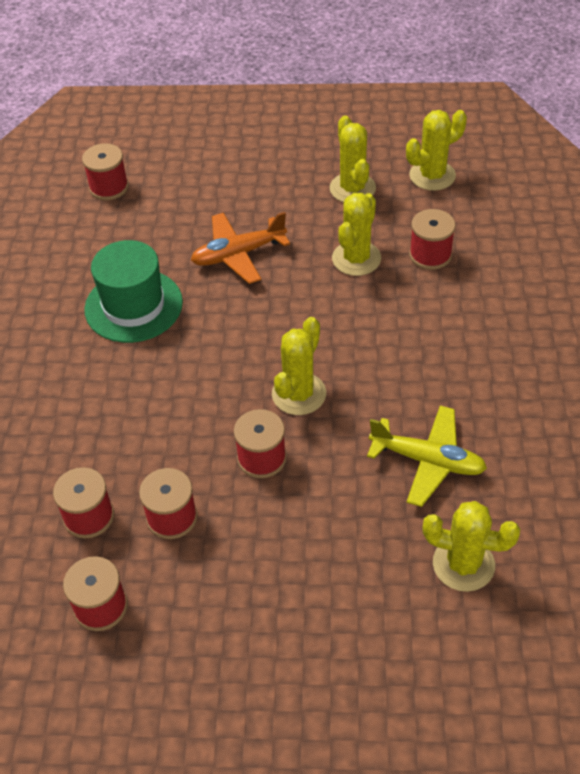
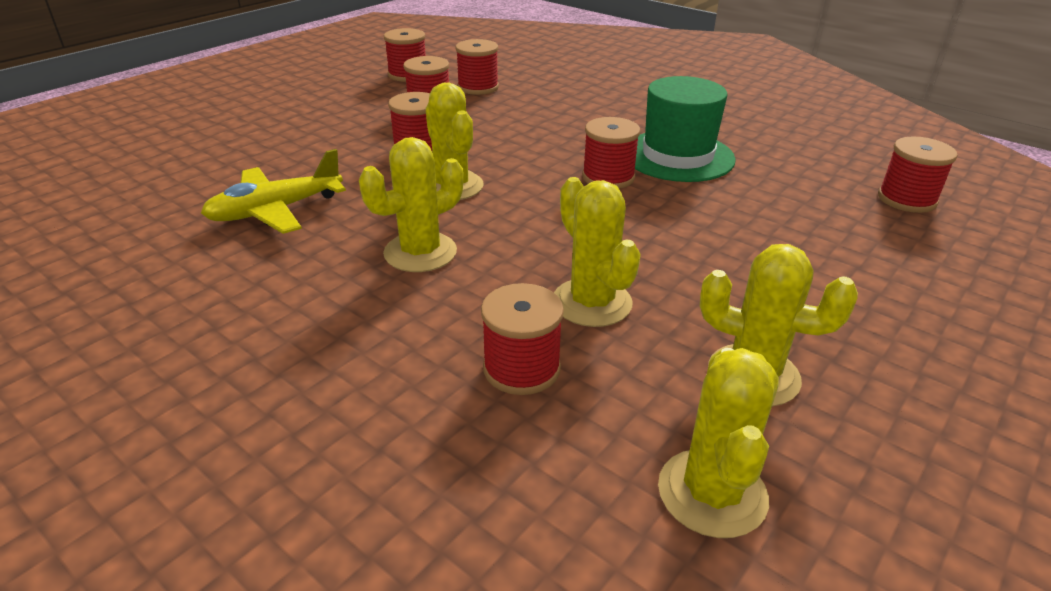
camera: 125 degrees right, 15 degrees down
orange plane [191,212,290,284] -> none
yellow cactus [422,501,520,592] -> yellow cactus moved to [359,137,463,272]
none -> red spool [582,117,640,189]

